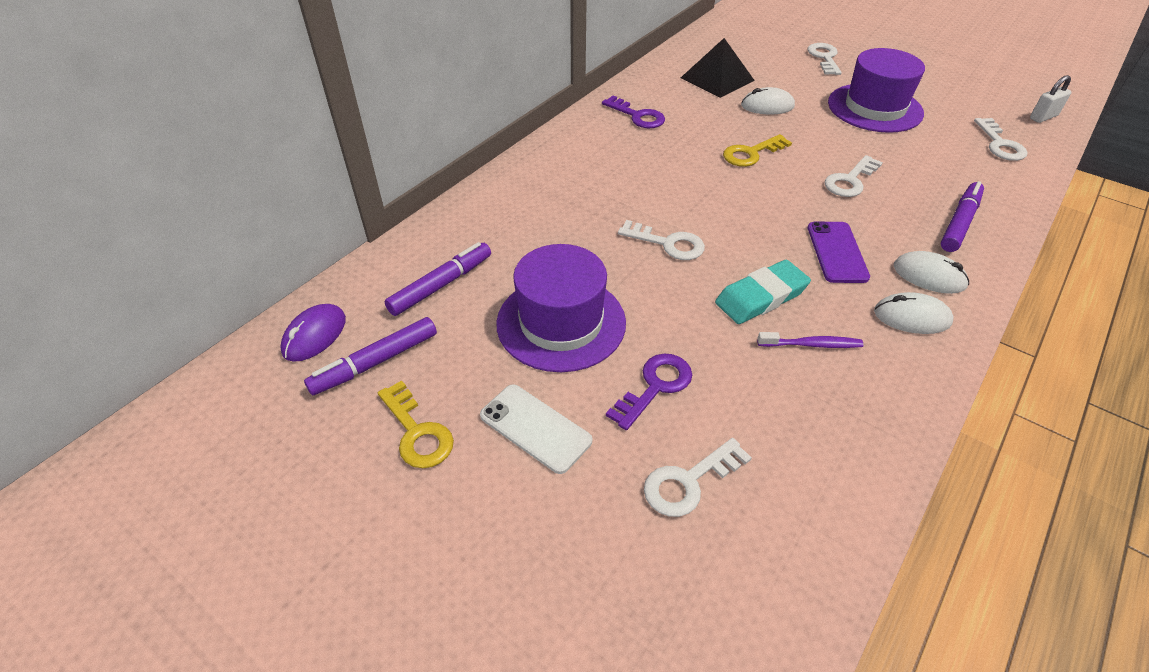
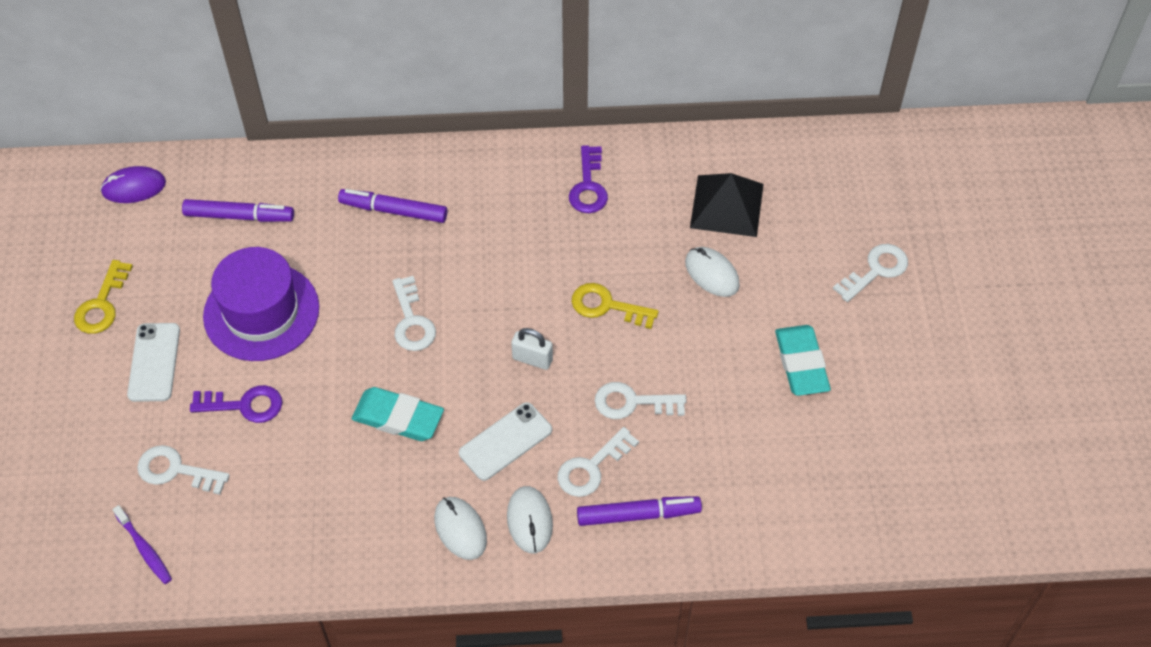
camera: 50 degrees right, 10 degrees up
purple marker [304,317,437,395] -> purple marker moved to [338,189,447,223]
purple toothbrush [757,332,863,348] -> purple toothbrush moved to [113,505,172,584]
purple phone [808,221,870,283] -> white phone [459,402,552,481]
purple hat [828,48,925,133] -> turquoise eraser [775,325,831,396]
white key [974,118,1028,161] -> white key moved to [558,427,639,497]
white padlock [1030,75,1072,123] -> white padlock moved to [511,328,553,370]

